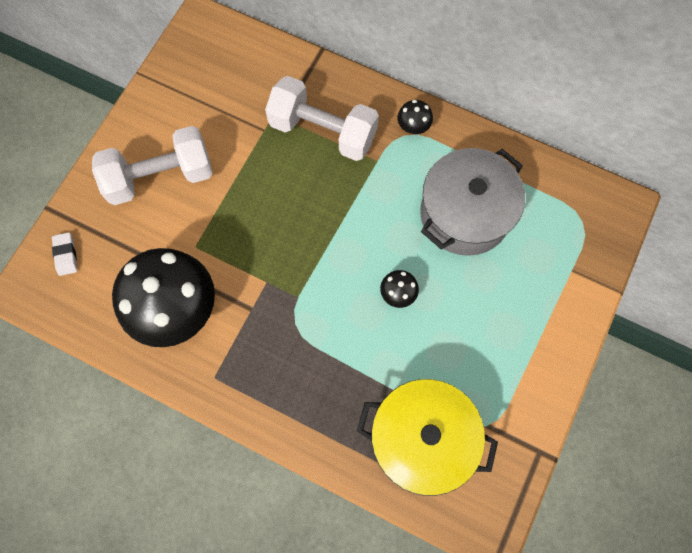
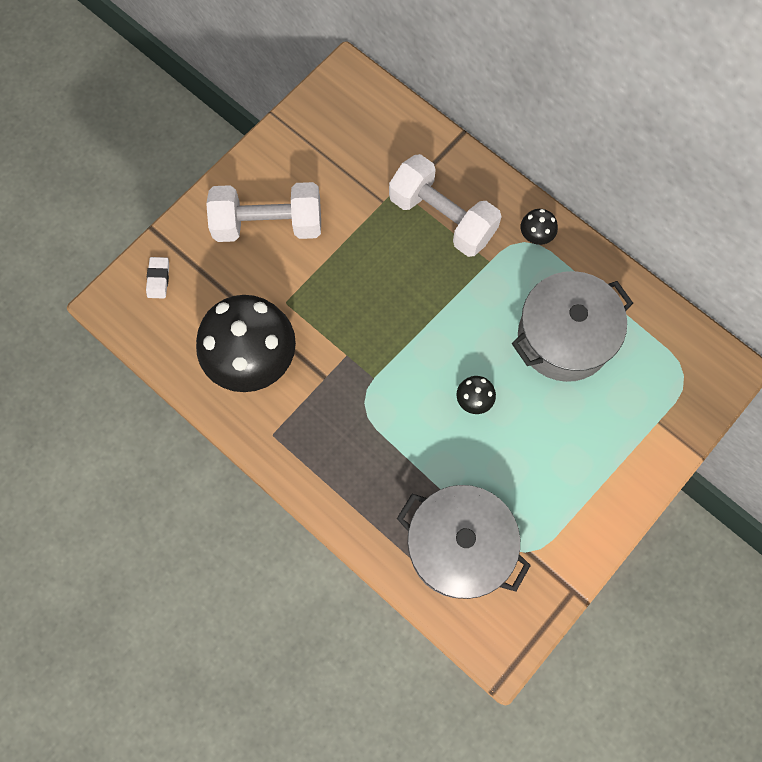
camera: 15 degrees right, 0 degrees up
yellow pot [357,379,498,496] -> grey pot [397,485,531,599]

